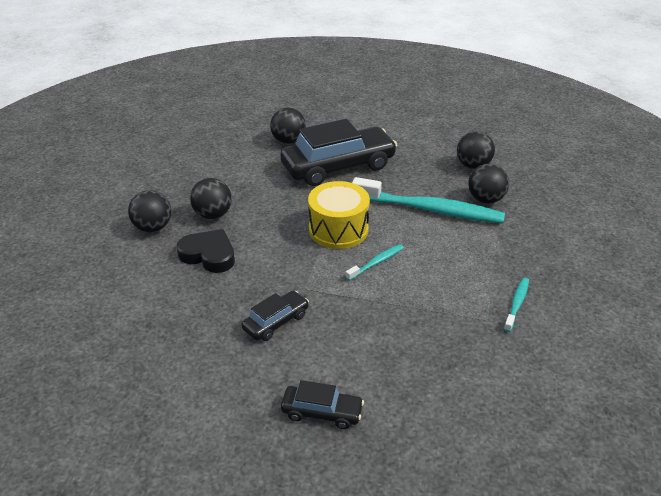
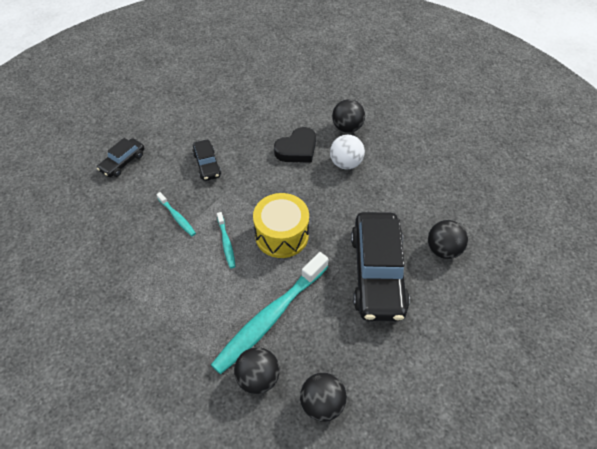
camera: 115 degrees right, 15 degrees up
black ball [190,178,232,219] -> white ball [330,135,365,169]
turquoise toothbrush [504,278,529,332] -> turquoise toothbrush moved to [156,192,196,236]

